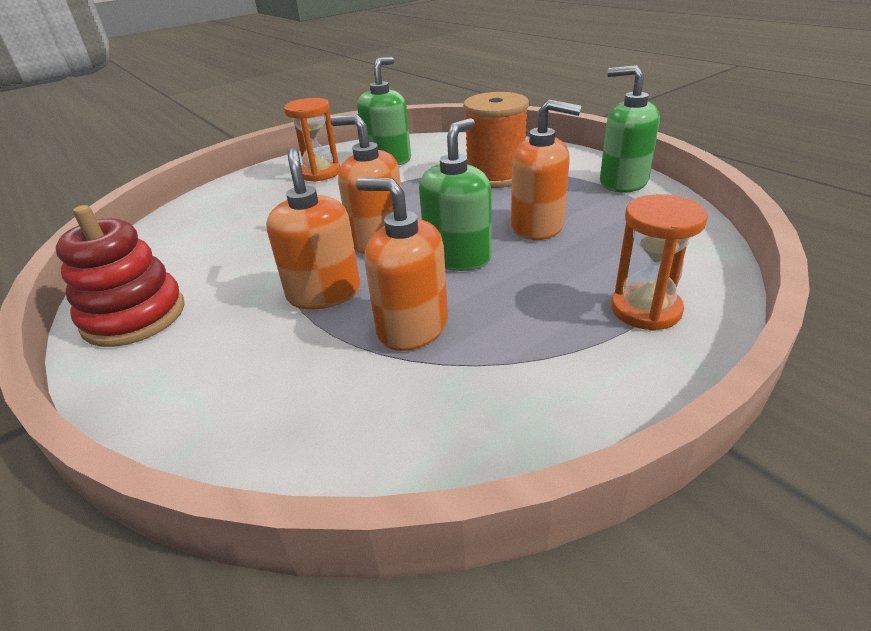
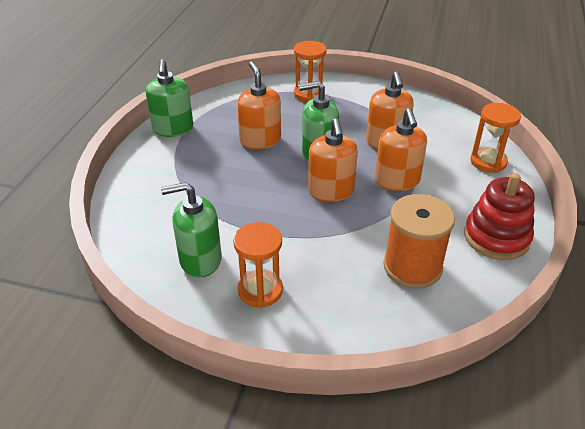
camera: 130 degrees left, 5 degrees up
orange soap dispenser [266,148,360,310] -> orange soap dispenser turned 45 degrees counterclockwise [375,108,427,191]
orange spool [463,92,529,188] -> orange spool moved to [383,194,455,288]
none -> orange hourglass [471,103,521,173]

